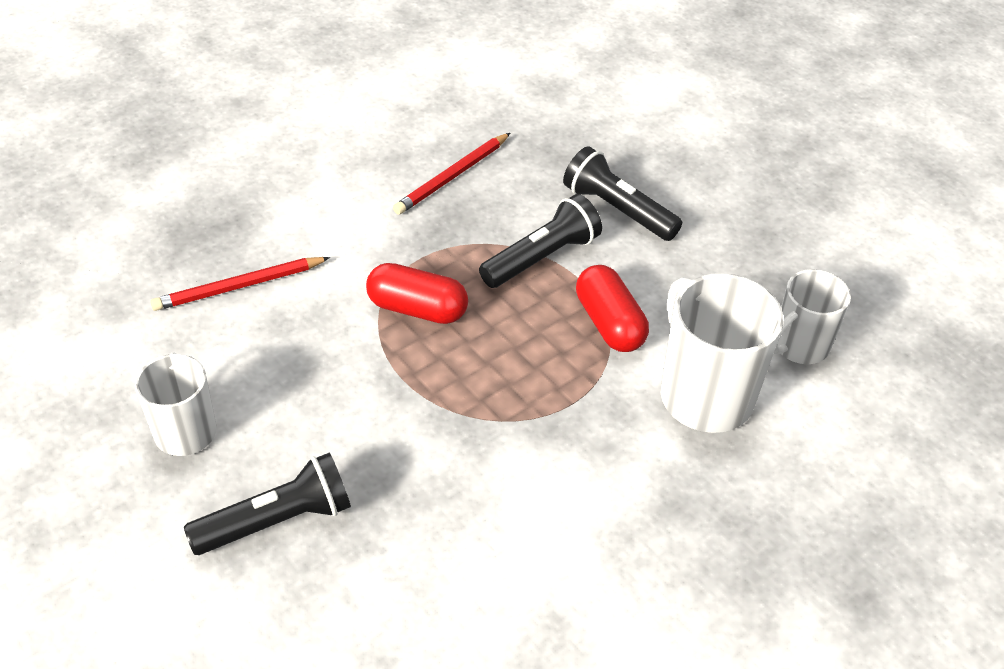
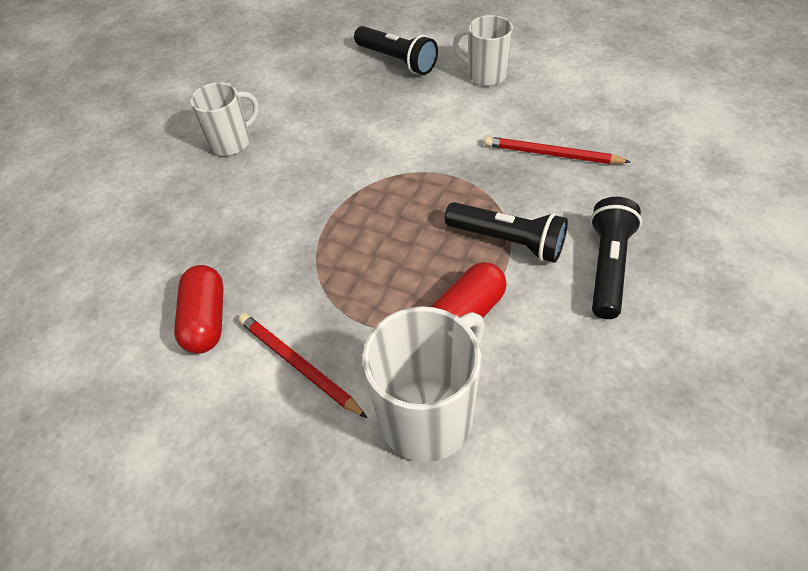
camera: 70 degrees right, 5 degrees up
red pencil [150,257,330,311] -> red pencil moved to [238,313,367,418]
black flashlight [184,453,351,555] -> black flashlight moved to [354,26,438,75]
red capsule [366,263,468,324] -> red capsule moved to [174,265,224,354]
white mug [774,269,851,364] -> white mug moved to [453,15,513,86]

